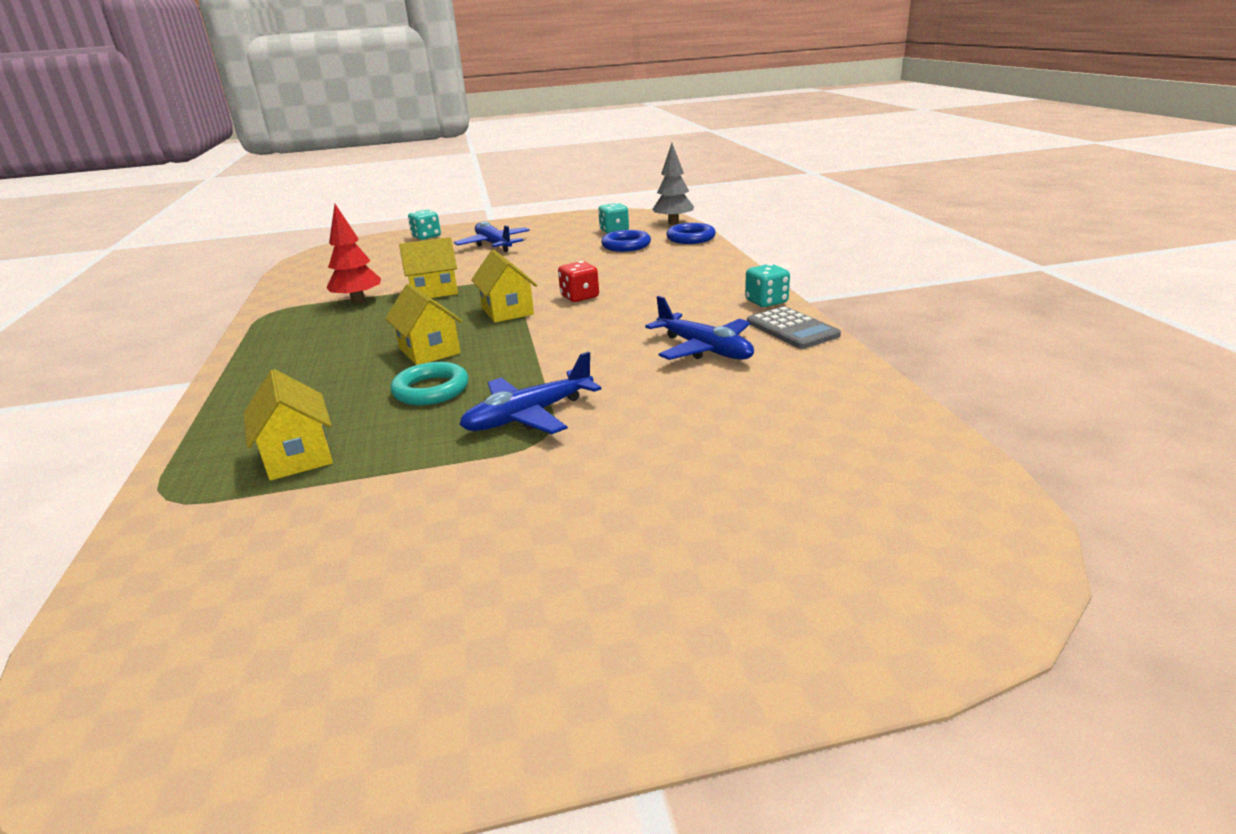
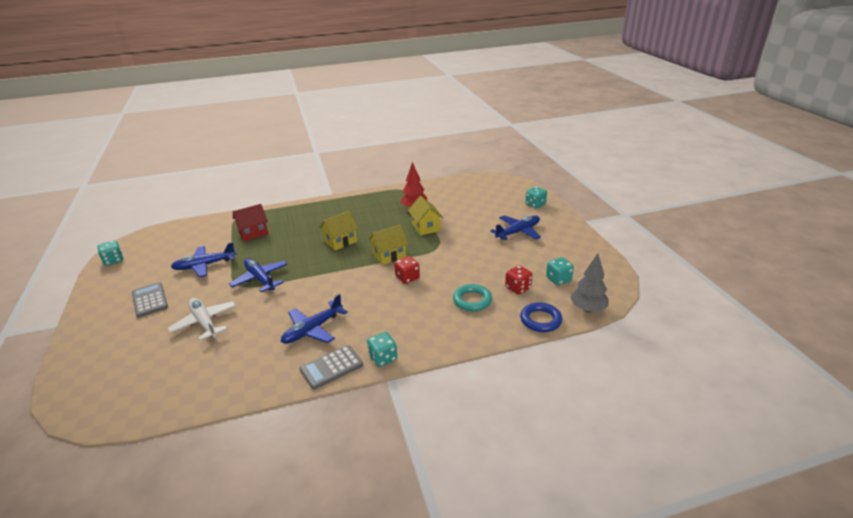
camera: 85 degrees right, 5 degrees up
yellow house [244,369,333,481] -> red house [233,204,268,241]
turquoise ring [390,362,469,405] -> turquoise ring moved to [453,284,492,311]
blue ring [601,230,651,252] -> red dice [505,265,533,295]
none -> turquoise dice [97,240,123,266]
none -> grey calculator [132,282,168,318]
none -> white plane [168,298,236,341]
none -> blue plane [171,242,236,278]

